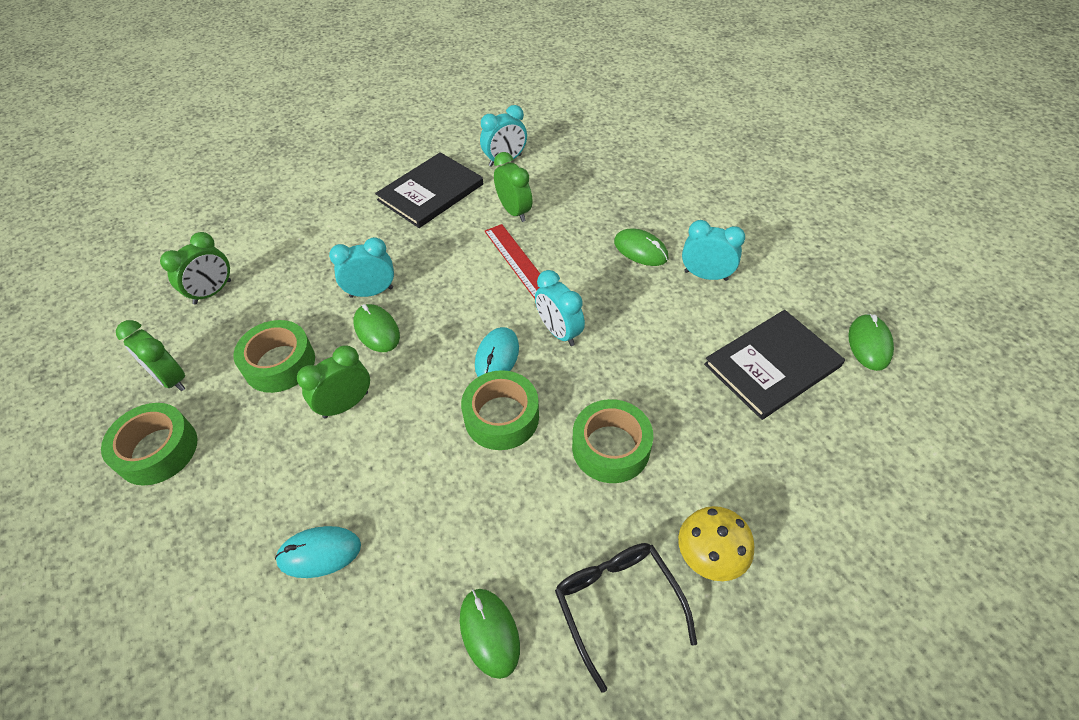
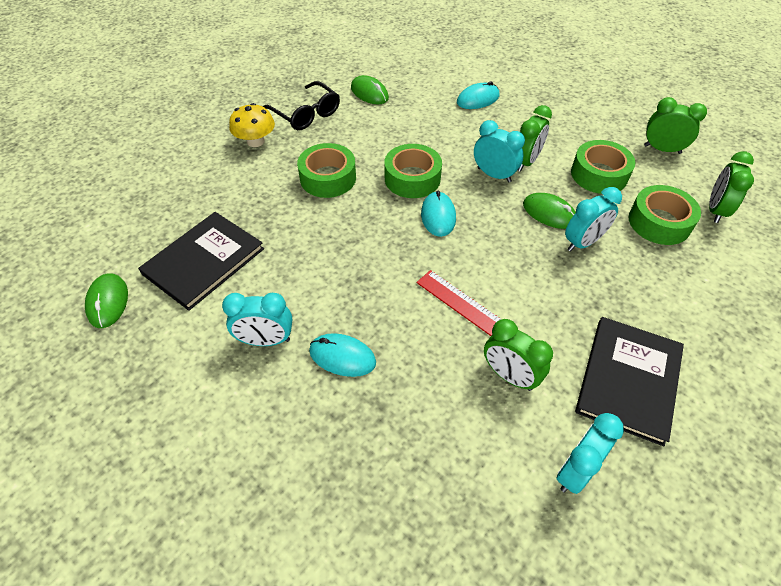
camera: 160 degrees right, 0 degrees up
green tape [101,403,197,486] -> green tape moved to [629,185,701,245]
turquoise clock [535,270,585,346] -> turquoise clock moved to [474,120,525,183]
green mouse [614,229,669,266] -> turquoise mouse [309,333,376,377]

